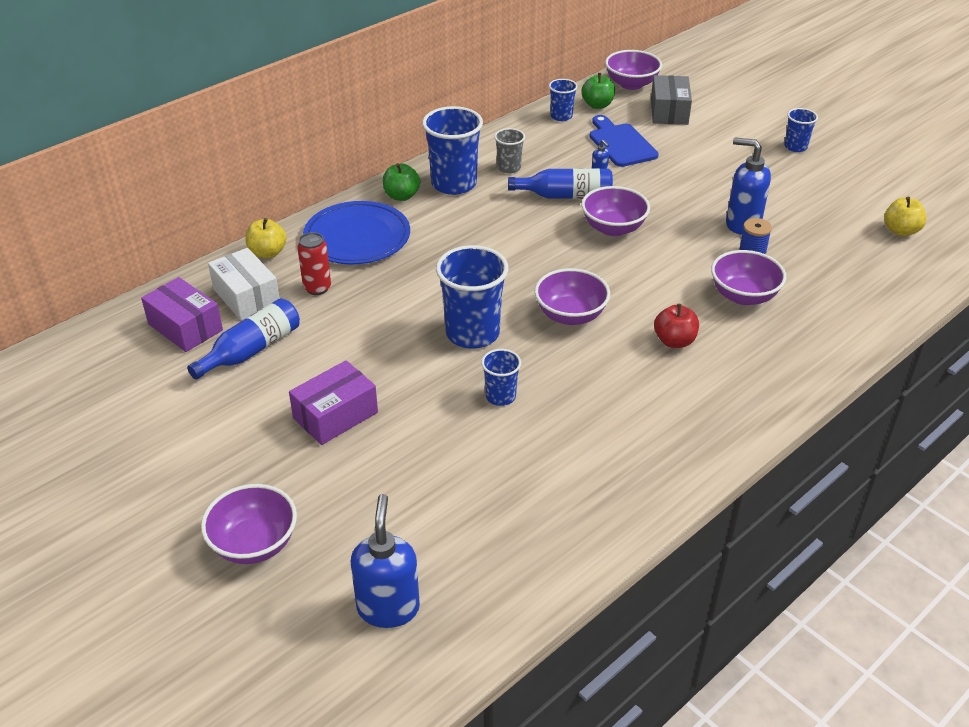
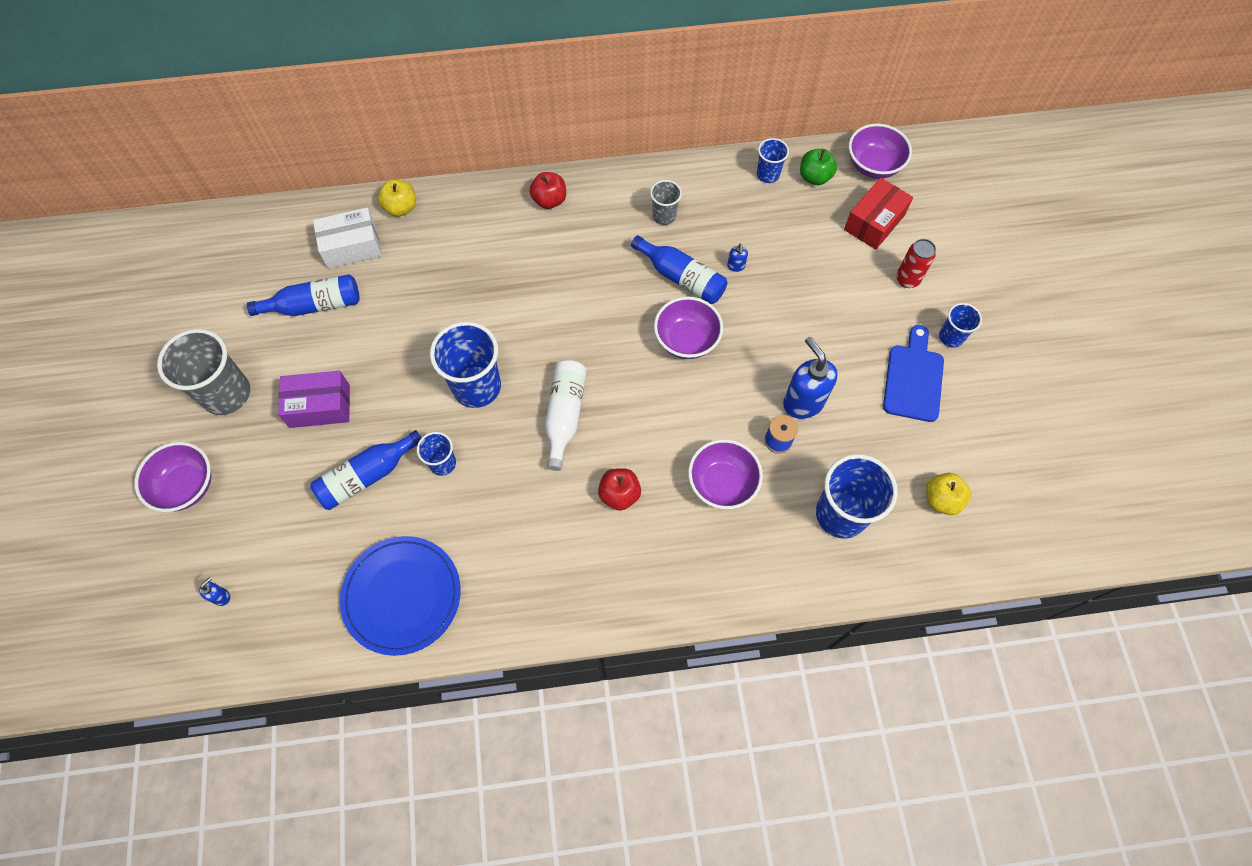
camera: 35 degrees right, 25 degrees up
purple box [141,277,223,352] -> none
white box [208,248,280,320] -> white box turned 75 degrees clockwise [313,208,382,269]
red can [297,232,331,295] -> red can moved to [896,239,936,288]
blue plate [303,201,410,264] -> blue plate moved to [340,536,461,656]
blue soap dispenser [351,494,420,628] -> blue soap dispenser [199,577,230,606], size x0.43
green apple [383,163,420,201] -> red apple [529,172,566,209]
blue cup [422,106,483,195] -> blue cup moved to [816,454,898,539]
purple bowl [535,268,610,325] -> white bottle [545,360,587,471]
blue cutting board [589,115,659,167] -> blue cutting board moved to [883,325,944,422]
grey box [651,75,692,125] -> red box [844,178,913,250]
none -> grey cup [157,329,250,415]
none -> blue bottle [310,430,421,510]

